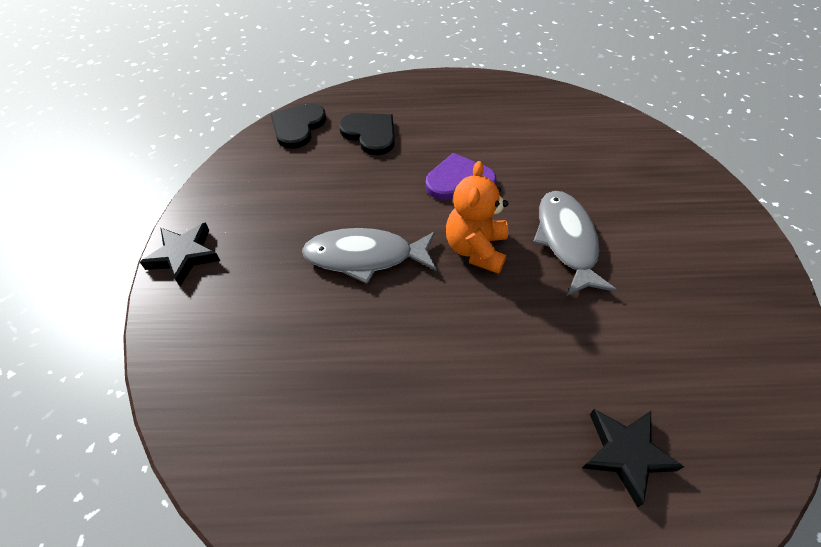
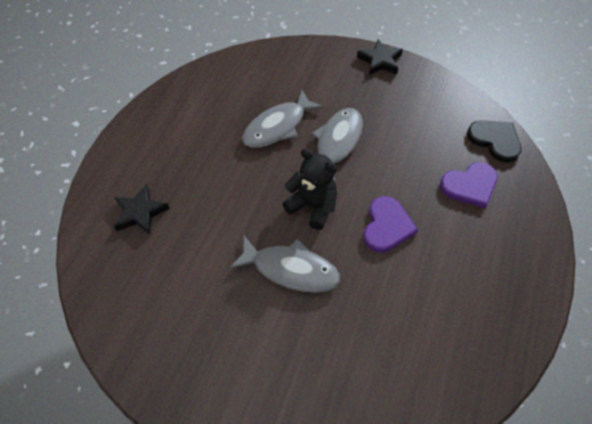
camera: 115 degrees right, 5 degrees up
black heart [339,113,395,155] -> purple heart [440,162,498,208]
orange teddy bear [446,161,508,274] -> black teddy bear [282,148,337,230]
none -> grey fish [242,90,324,148]

